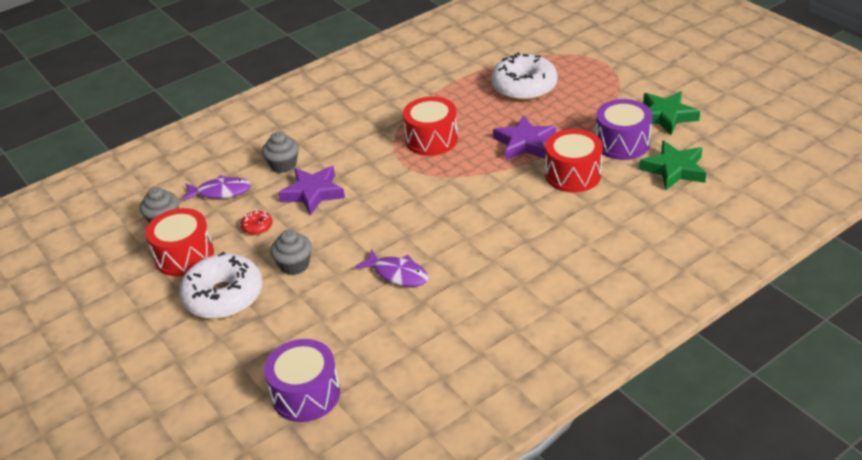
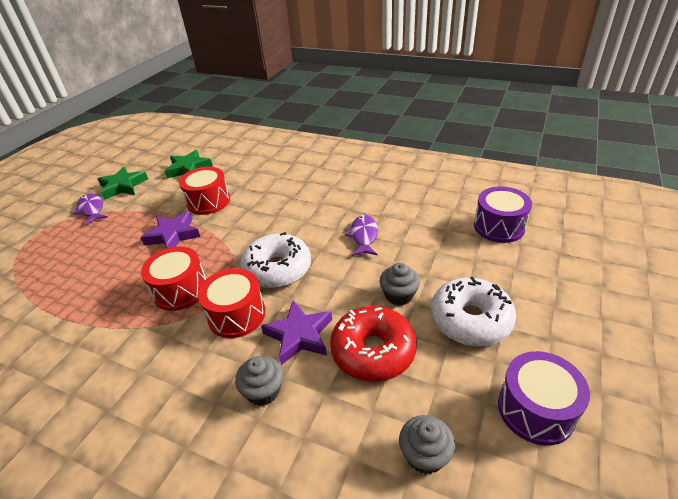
camera: 120 degrees left, 0 degrees up
red drum [146,208,214,277] -> red drum moved to [198,268,266,338]
purple fish [182,175,251,201] -> purple fish moved to [73,194,108,225]
red donut [241,211,272,235] -> red donut [330,306,417,382], size x2.41
white donut [491,52,558,101] -> white donut moved to [240,232,311,288]
purple drum [596,99,652,160] -> purple drum moved to [498,351,590,446]

